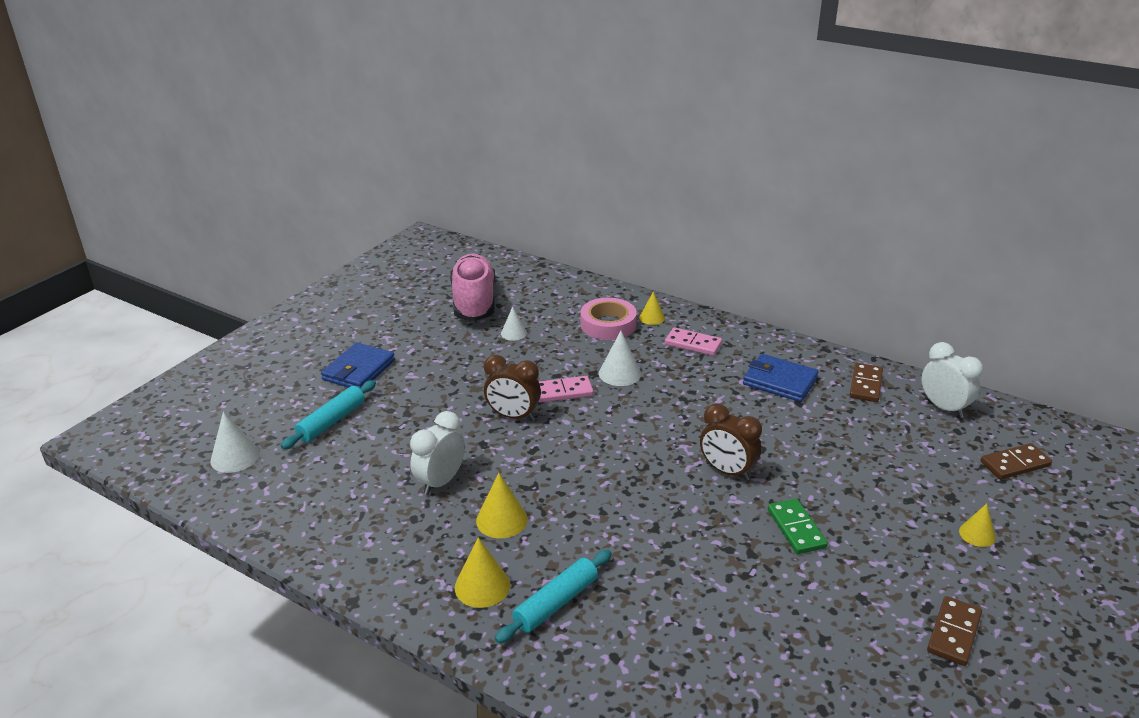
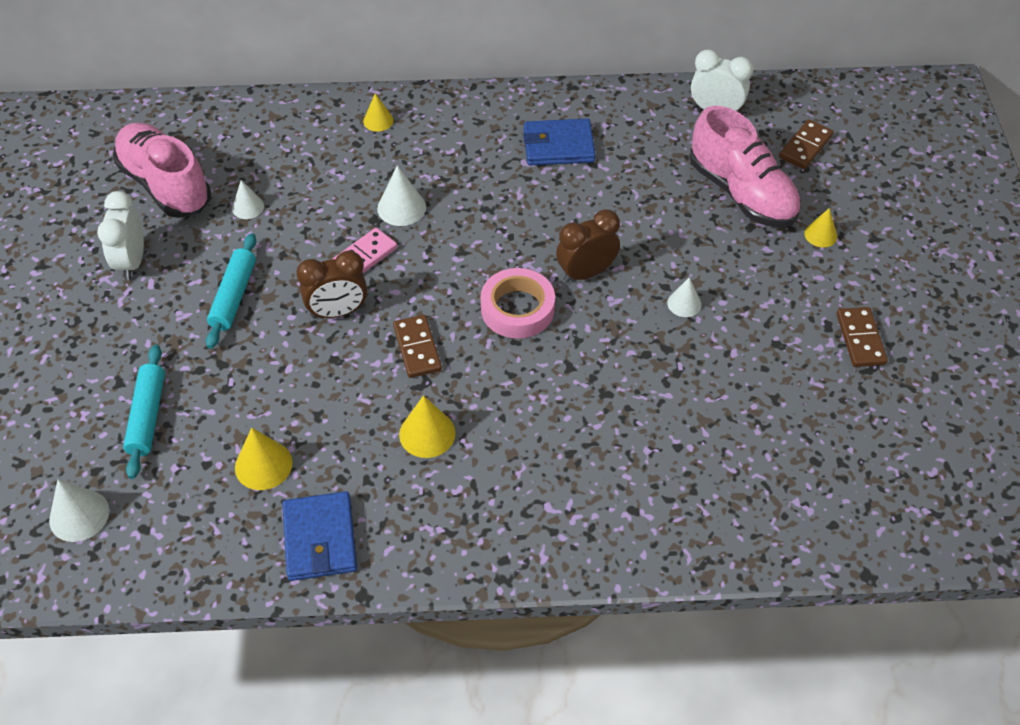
camera: 35 degrees left, 20 degrees up
blue wallet [321,342,395,389] -> blue wallet moved to [282,491,357,581]
white clock [410,411,465,495] -> white clock moved to [97,191,144,280]
yellow cone [455,537,510,608] -> yellow cone moved to [235,428,293,490]
turquoise rolling pin [495,550,612,643] -> turquoise rolling pin moved to [206,233,256,349]
pink tape [580,298,637,340] -> pink tape moved to [481,268,555,339]
pink domino [665,327,722,356] -> none
brown clock [700,403,762,481] -> brown clock turned 150 degrees clockwise [556,209,620,283]
green domino [768,499,828,554] -> white cone [667,277,702,317]
brown domino [849,363,883,402] -> brown domino moved to [393,315,442,378]
none -> pink shoe [690,106,801,227]

